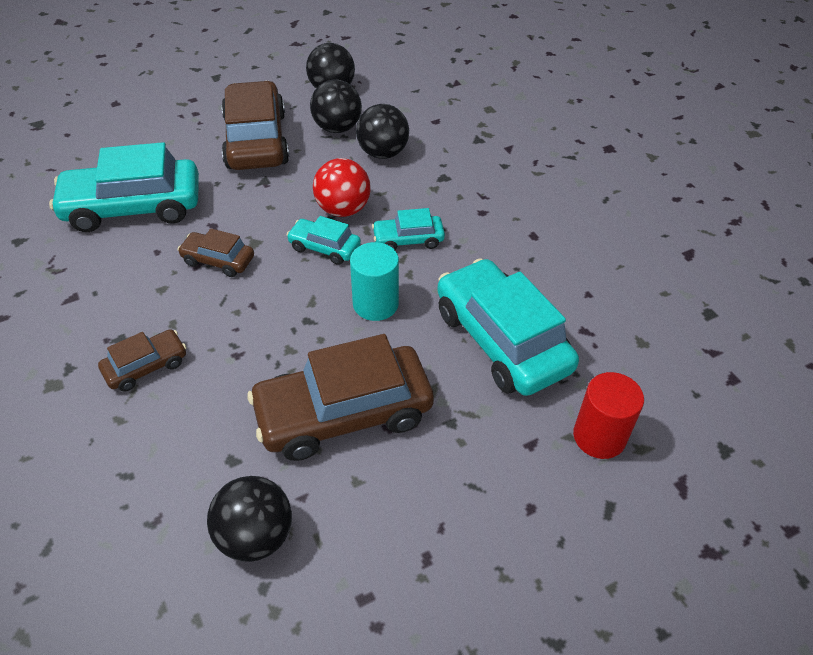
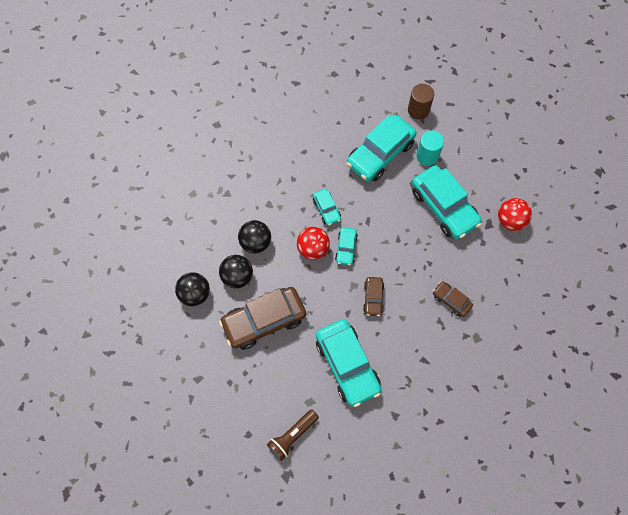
camera: 105 degrees left, 20 degrees up
black ball [207,476,292,562] -> red ball [498,198,532,231]
brown car [248,334,434,461] -> turquoise car [412,165,482,239]
turquoise cylinder [350,242,399,321] -> turquoise cylinder moved to [416,130,444,166]
red cylinder [573,372,644,459] -> brown cylinder [408,84,434,120]
none -> brown flashlight [267,409,319,461]

